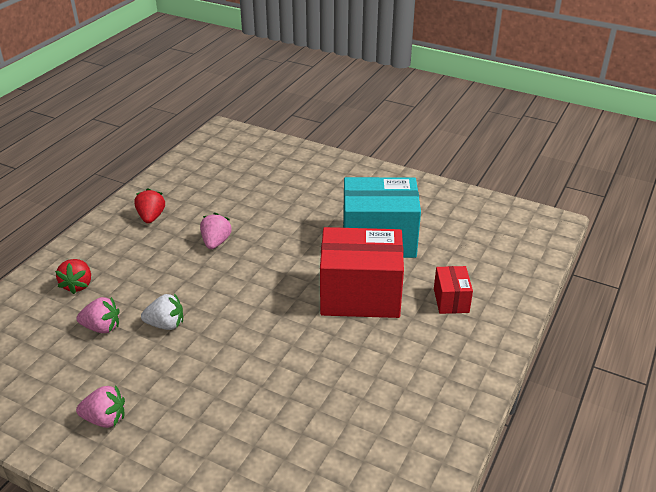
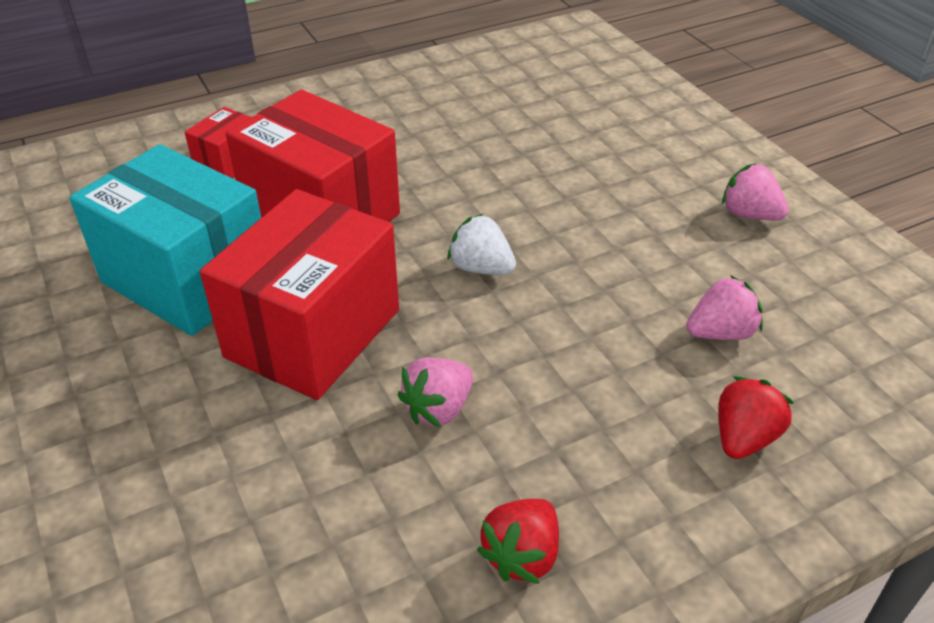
camera: 145 degrees left, 5 degrees up
pink strawberry [77,297,120,333] -> pink strawberry turned 120 degrees clockwise [686,275,763,340]
white strawberry [141,293,183,330] -> white strawberry moved to [448,214,516,275]
none -> red box [200,189,399,400]

